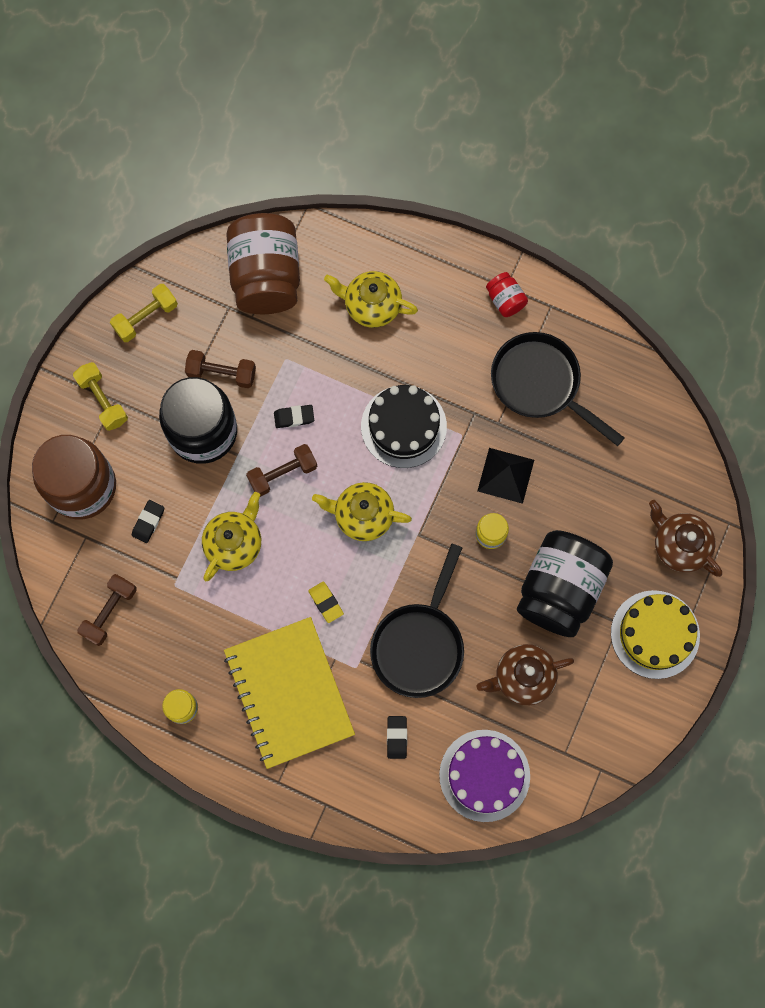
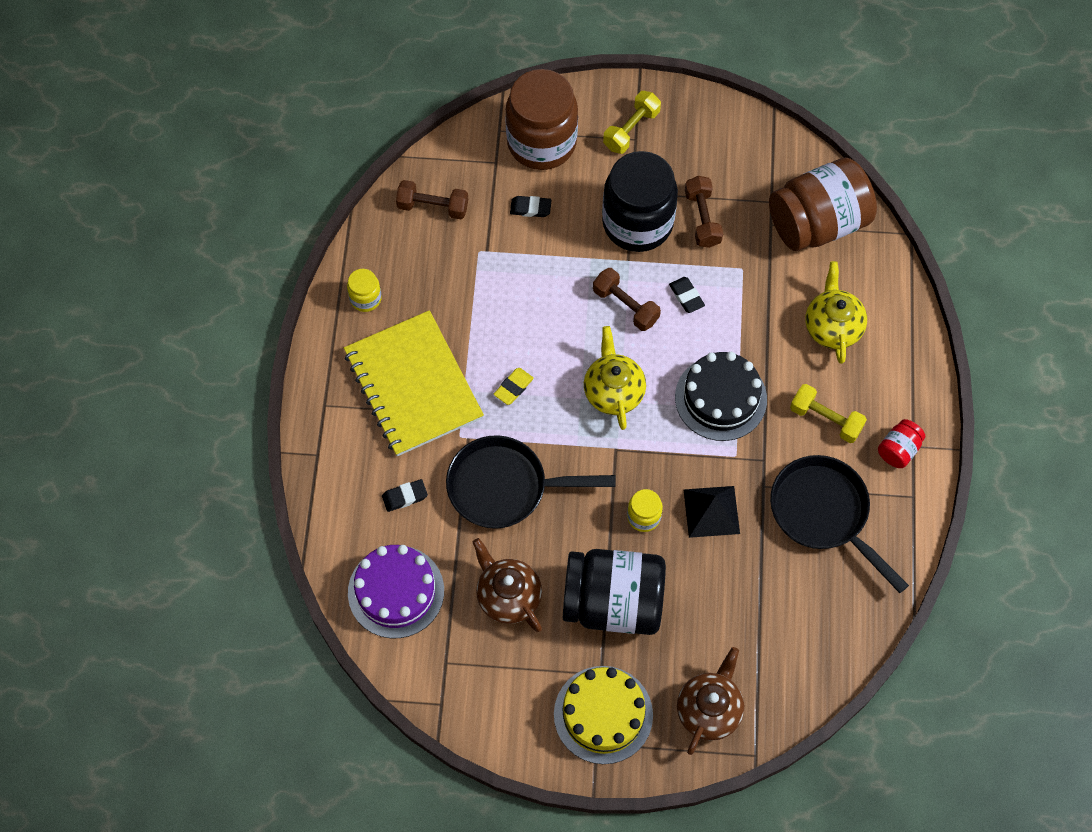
camera: 70 degrees right, 10 degrees down
yellow dumbbell [110,284,178,342] -> yellow dumbbell moved to [790,384,867,443]
yellow teapot [202,492,261,581] -> none
yellow notebook [224,617,355,769] -> yellow notebook turned 75 degrees counterclockwise [344,310,484,456]
black pan [491,332,625,446] -> black pan turned 60 degrees counterclockwise [770,455,909,593]

